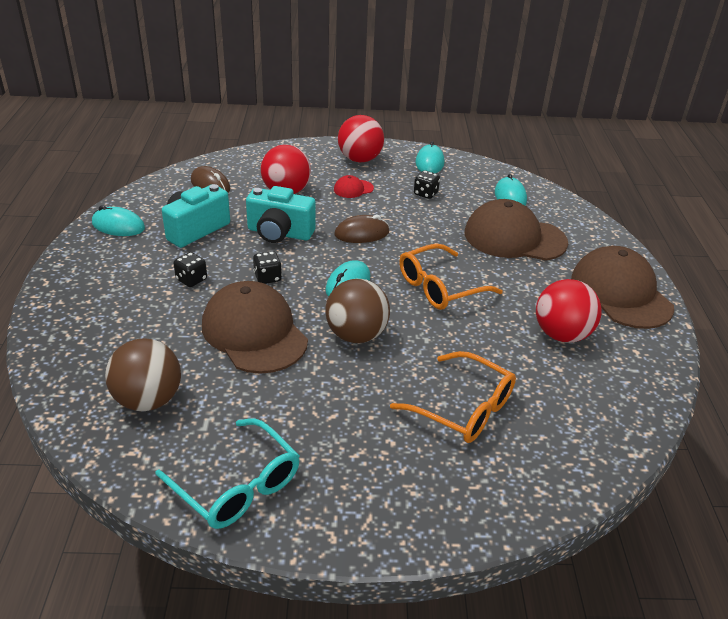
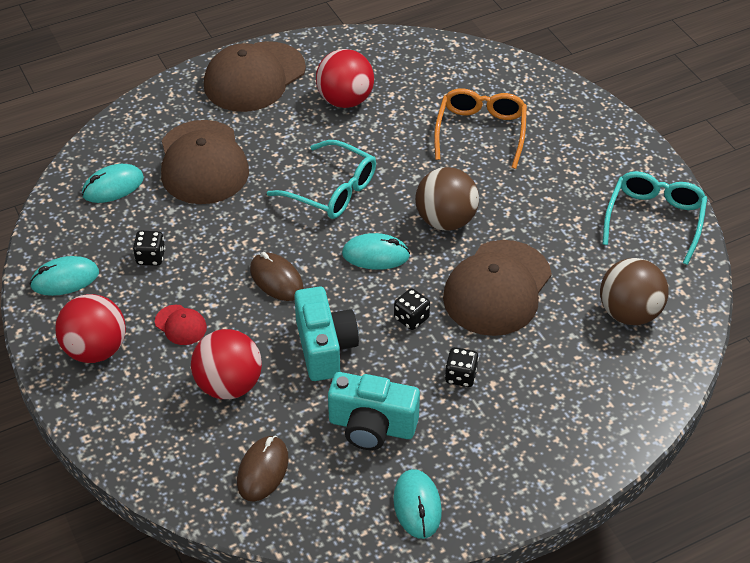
camera: 115 degrees left, 10 degrees up
orange glasses [399,244,503,310] -> turquoise glasses [267,140,376,219]

